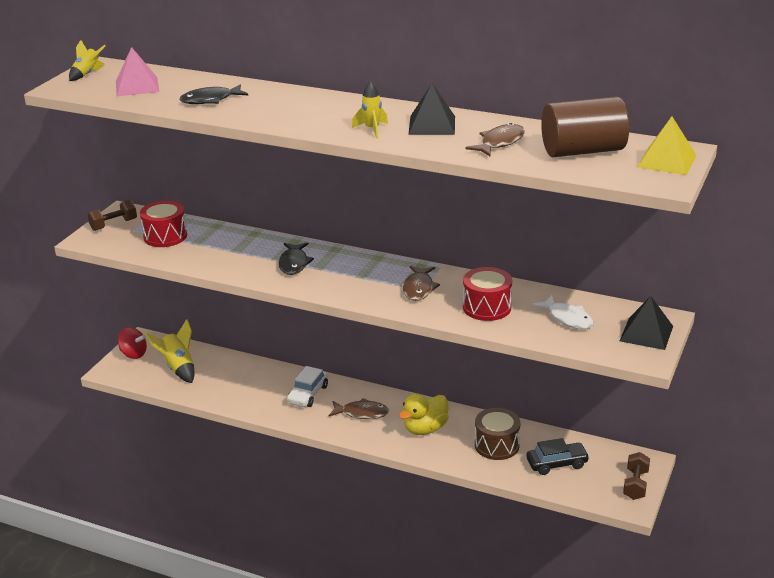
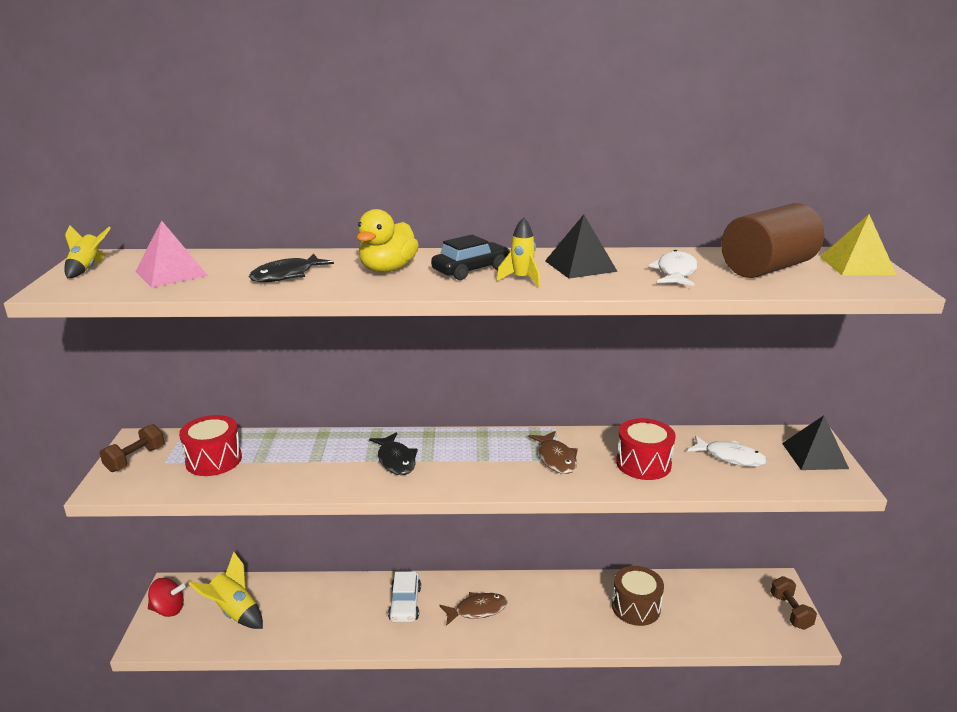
camera: 25 degrees left, 5 degrees down
yellow duck [399,394,449,435] -> yellow duck moved to [357,209,419,273]
brown fish [466,123,525,156] -> white fish [649,250,698,286]
black car [526,438,590,475] -> black car moved to [431,235,510,280]

